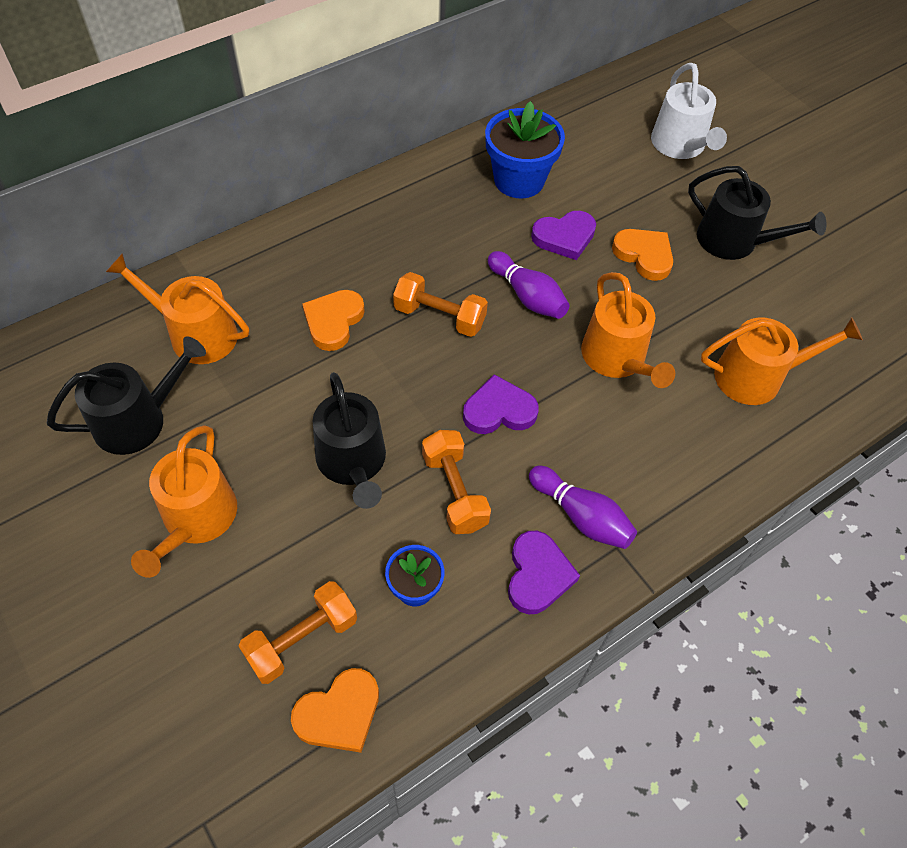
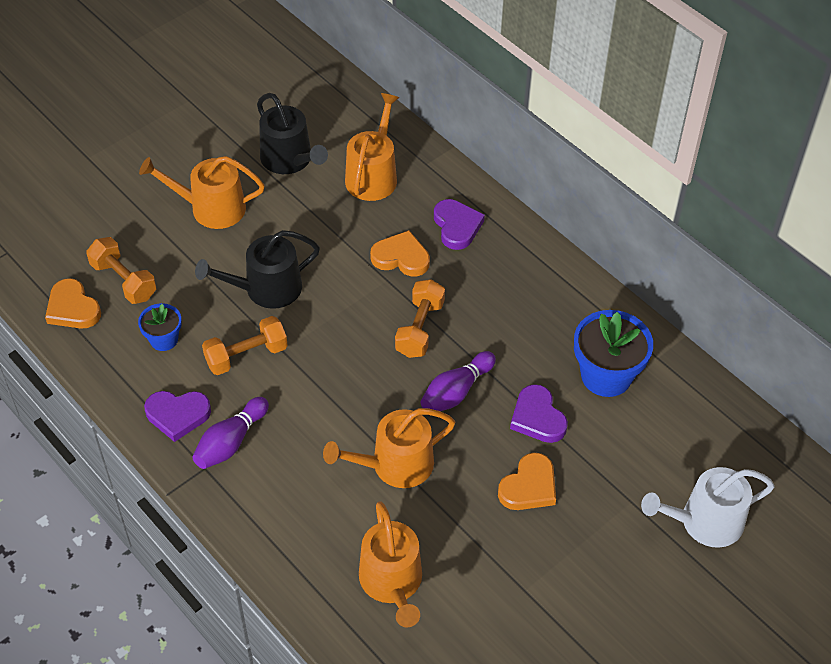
camera: 85 degrees right, 5 degrees down
purple heart [463,374,539,434] -> purple heart moved to [434,199,485,250]
black watering can [688,166,826,260] -> none

